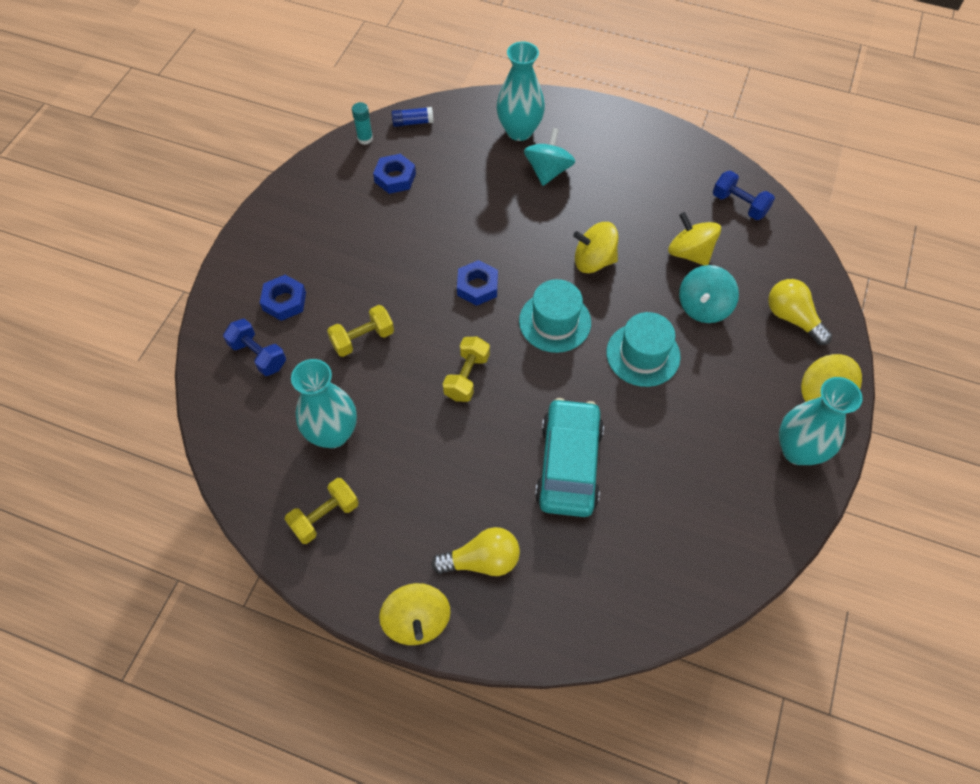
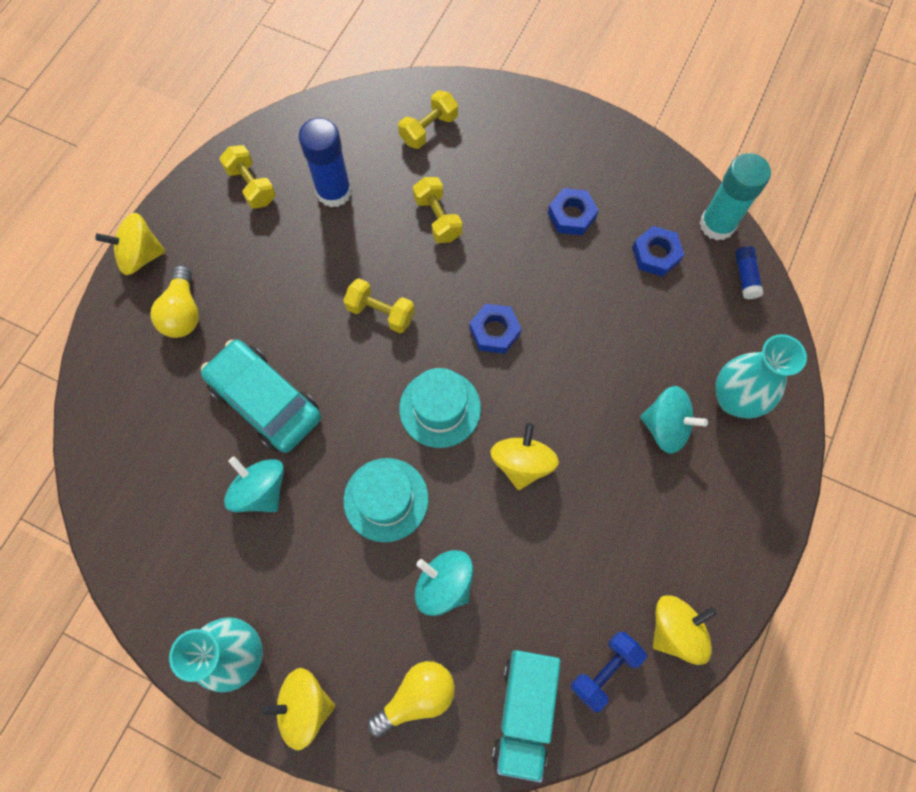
camera: 95 degrees right, 10 degrees up
blue dumbbell [223,319,286,376] -> yellow dumbbell [398,90,458,149]
blue nut [260,275,306,321] -> blue nut moved to [548,188,599,235]
turquoise vase [291,359,357,448] -> blue glue stick [299,118,351,207]
turquoise glue stick [352,102,373,145] -> turquoise glue stick [700,153,771,241], size x1.94
turquoise car [535,398,604,517] -> turquoise car turned 150 degrees counterclockwise [201,339,321,453]
yellow spinning top [668,212,721,266] -> yellow spinning top moved to [653,595,717,665]
none -> turquoise spinning top [224,456,284,512]
none -> turquoise truck [492,650,561,782]

